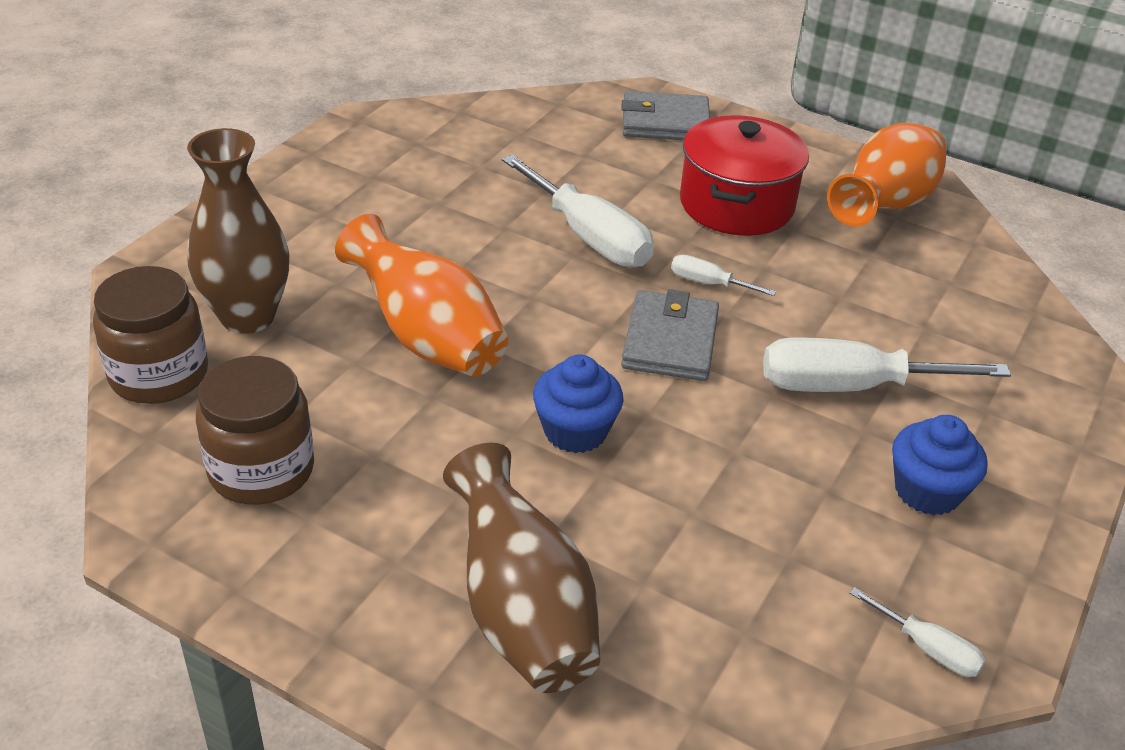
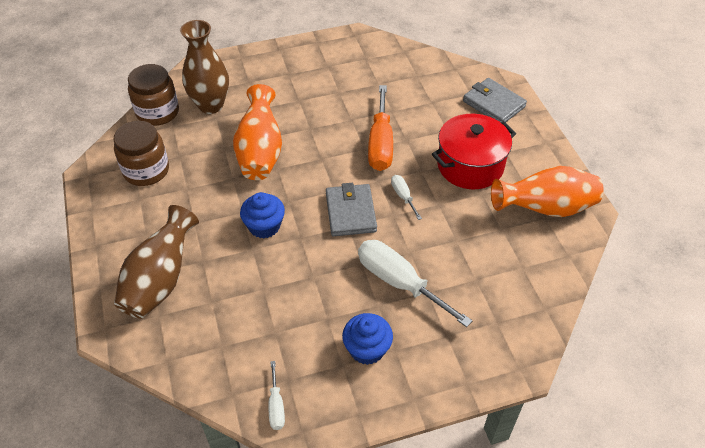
camera: 45 degrees right, 10 degrees up
white screwdriver [502,154,654,267] -> orange screwdriver [368,85,393,171]
grey wallet [621,289,719,381] -> grey wallet turned 60 degrees counterclockwise [326,183,377,236]

